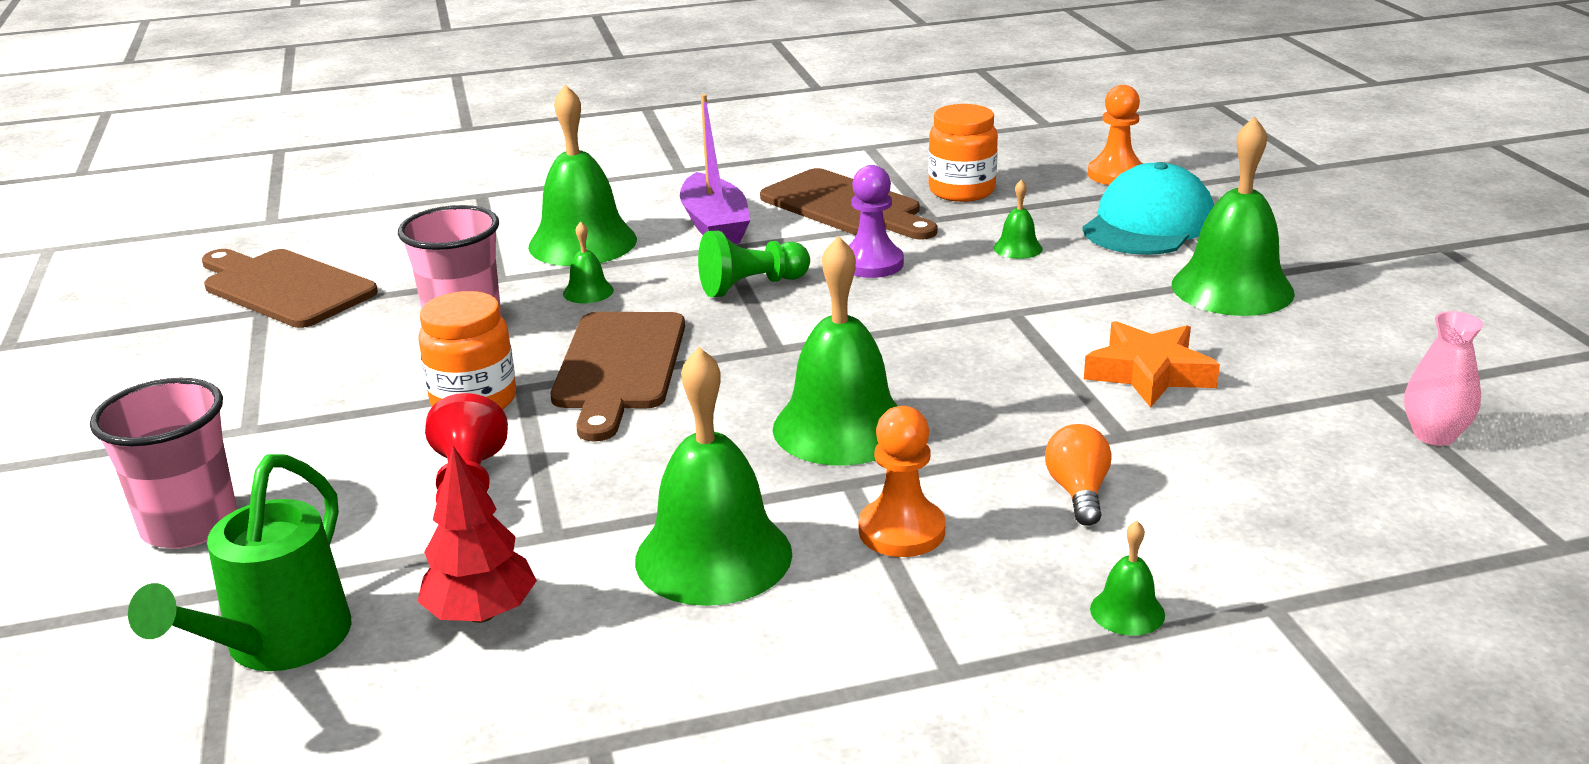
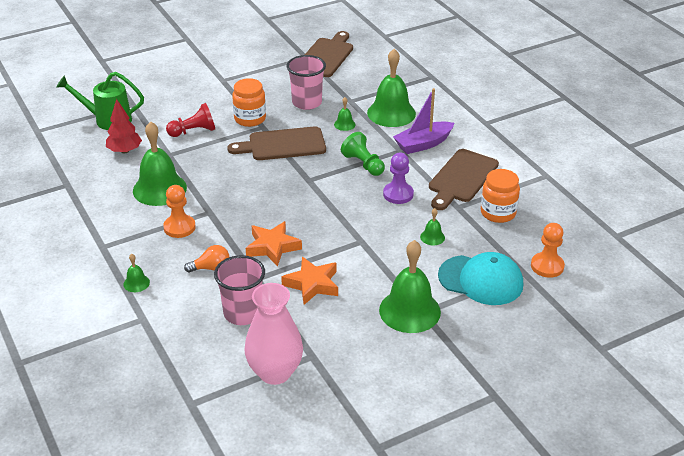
camera: 75 degrees right, 10 degrees up
pink cup [90,378,237,549] -> pink cup moved to [214,255,265,325]
green bell [773,236,898,466] -> none
pink vase [1404,311,1483,446] -> pink vase [244,283,303,385], size x1.79
none -> orange star [246,221,302,267]

